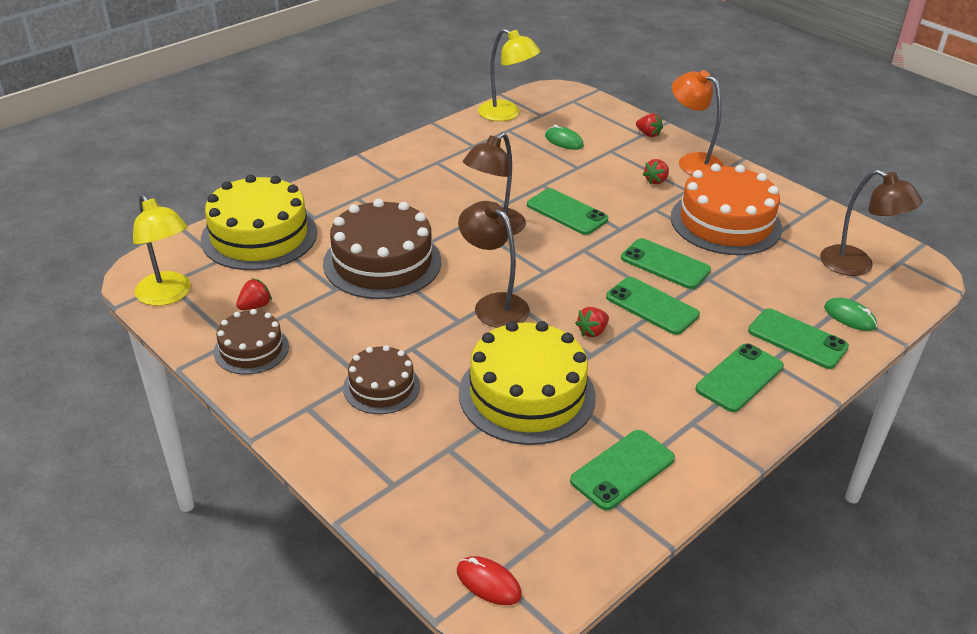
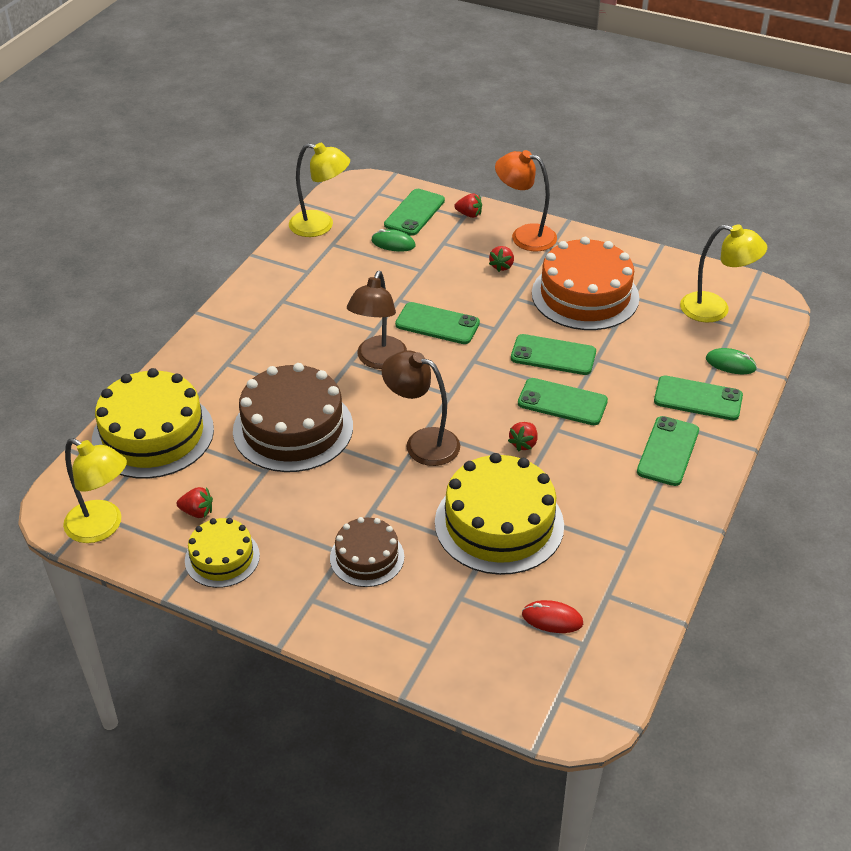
camera: 20 degrees left, 5 degrees up
brown cake [214,309,289,375] -> yellow cake [185,518,260,588]
red strawberry [236,278,272,310] -> red strawberry turned 75 degrees clockwise [177,487,213,518]
red mouse [457,556,522,605] -> red mouse moved to [522,600,583,633]
green phone [570,430,675,510] -> green phone moved to [384,189,445,236]
brown lamp [820,169,922,276] -> yellow lamp [680,225,767,322]

